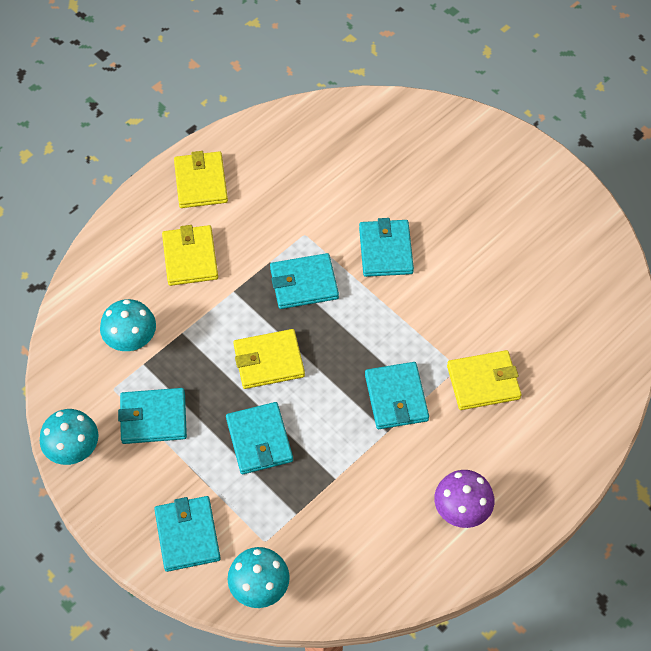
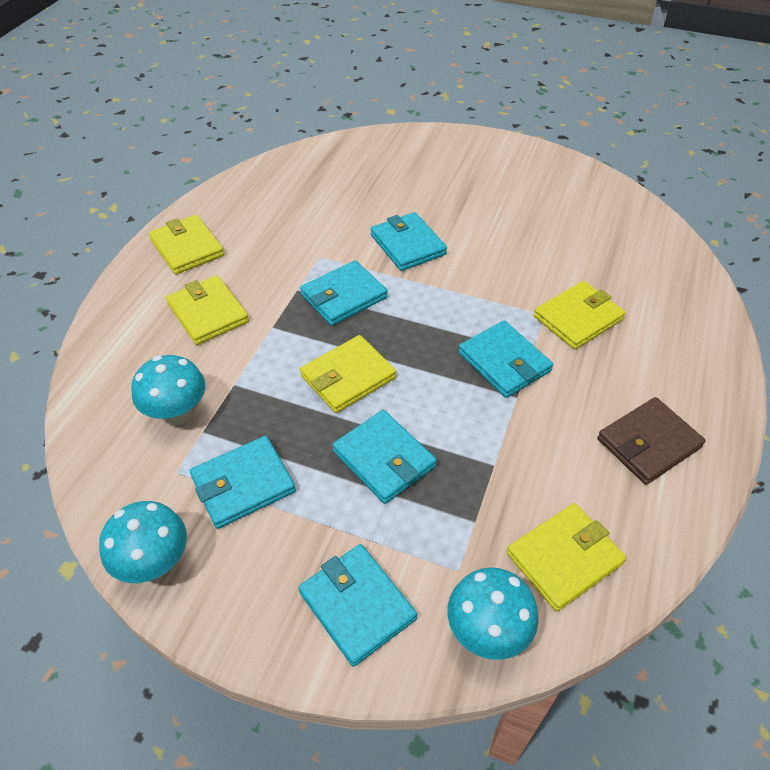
camera: 25 degrees left, 10 degrees down
purple mushroom [434,470,494,528] -> brown wallet [597,397,706,485]
none -> yellow wallet [507,503,626,612]

